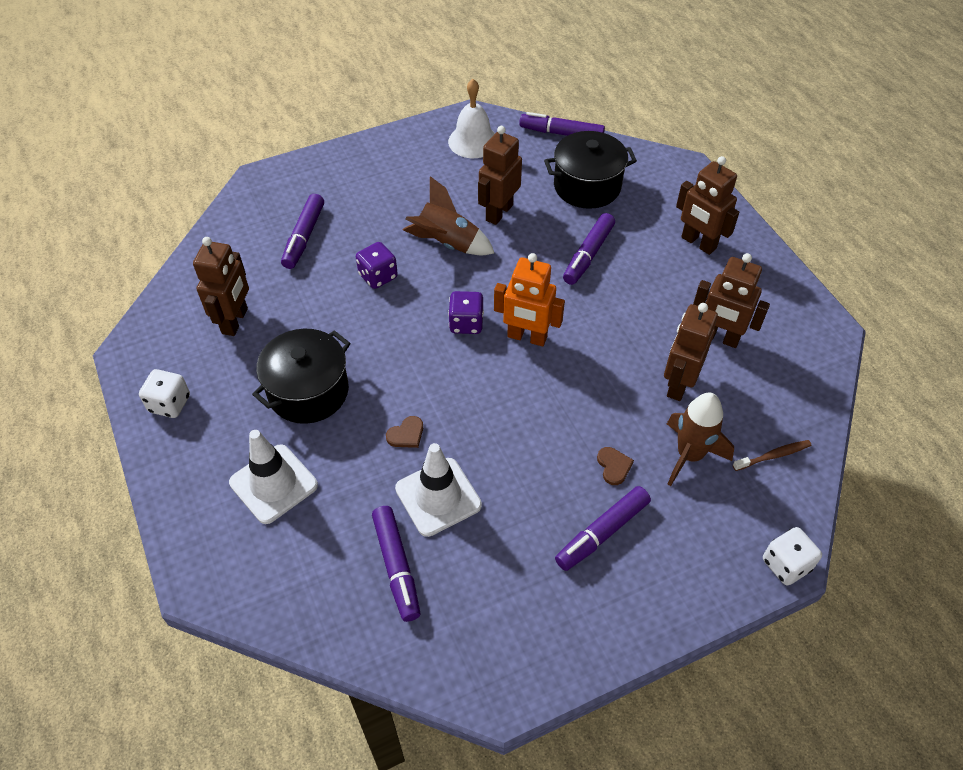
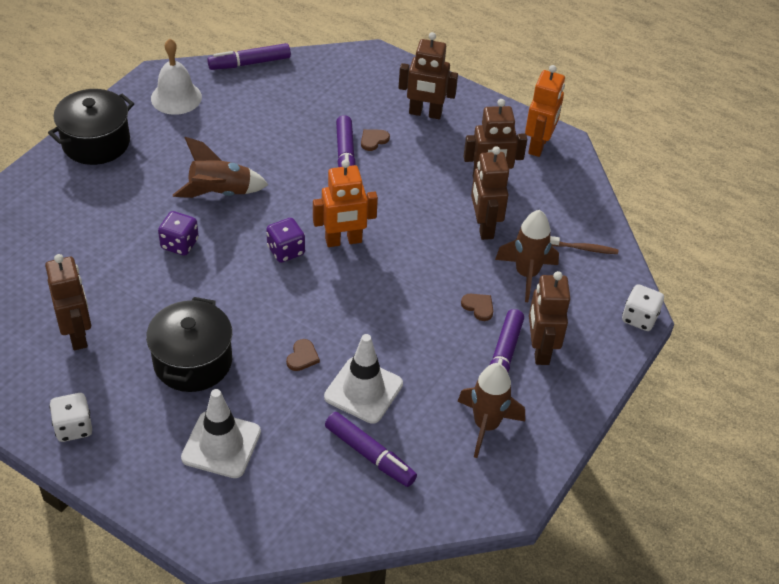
camera: 35 degrees left, 5 degrees down
purple marker [281,194,324,269] -> none
brown robot [478,126,522,225] -> brown robot moved to [529,271,570,365]
black pot [544,131,637,209] -> black pot moved to [48,89,134,165]
brown toothbrush [733,440,811,471] -> brown toothbrush turned 60 degrees clockwise [550,236,618,254]
none -> brown heart [361,129,390,151]
none -> brown rocket [457,363,525,458]
none -> orange robot [525,65,565,157]

